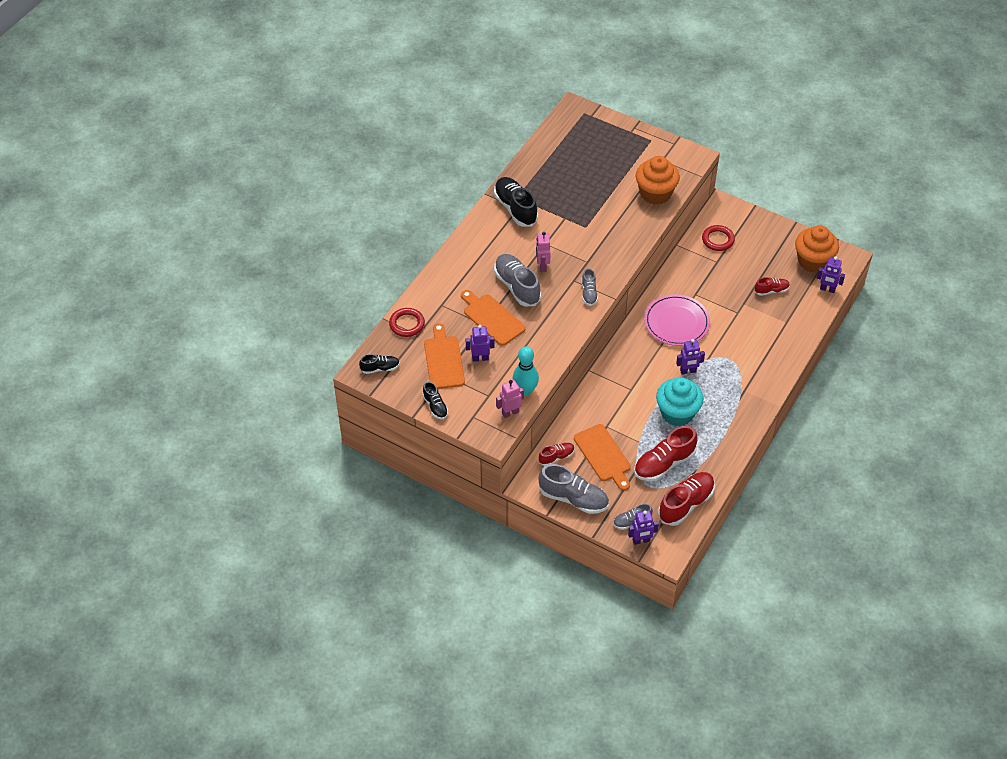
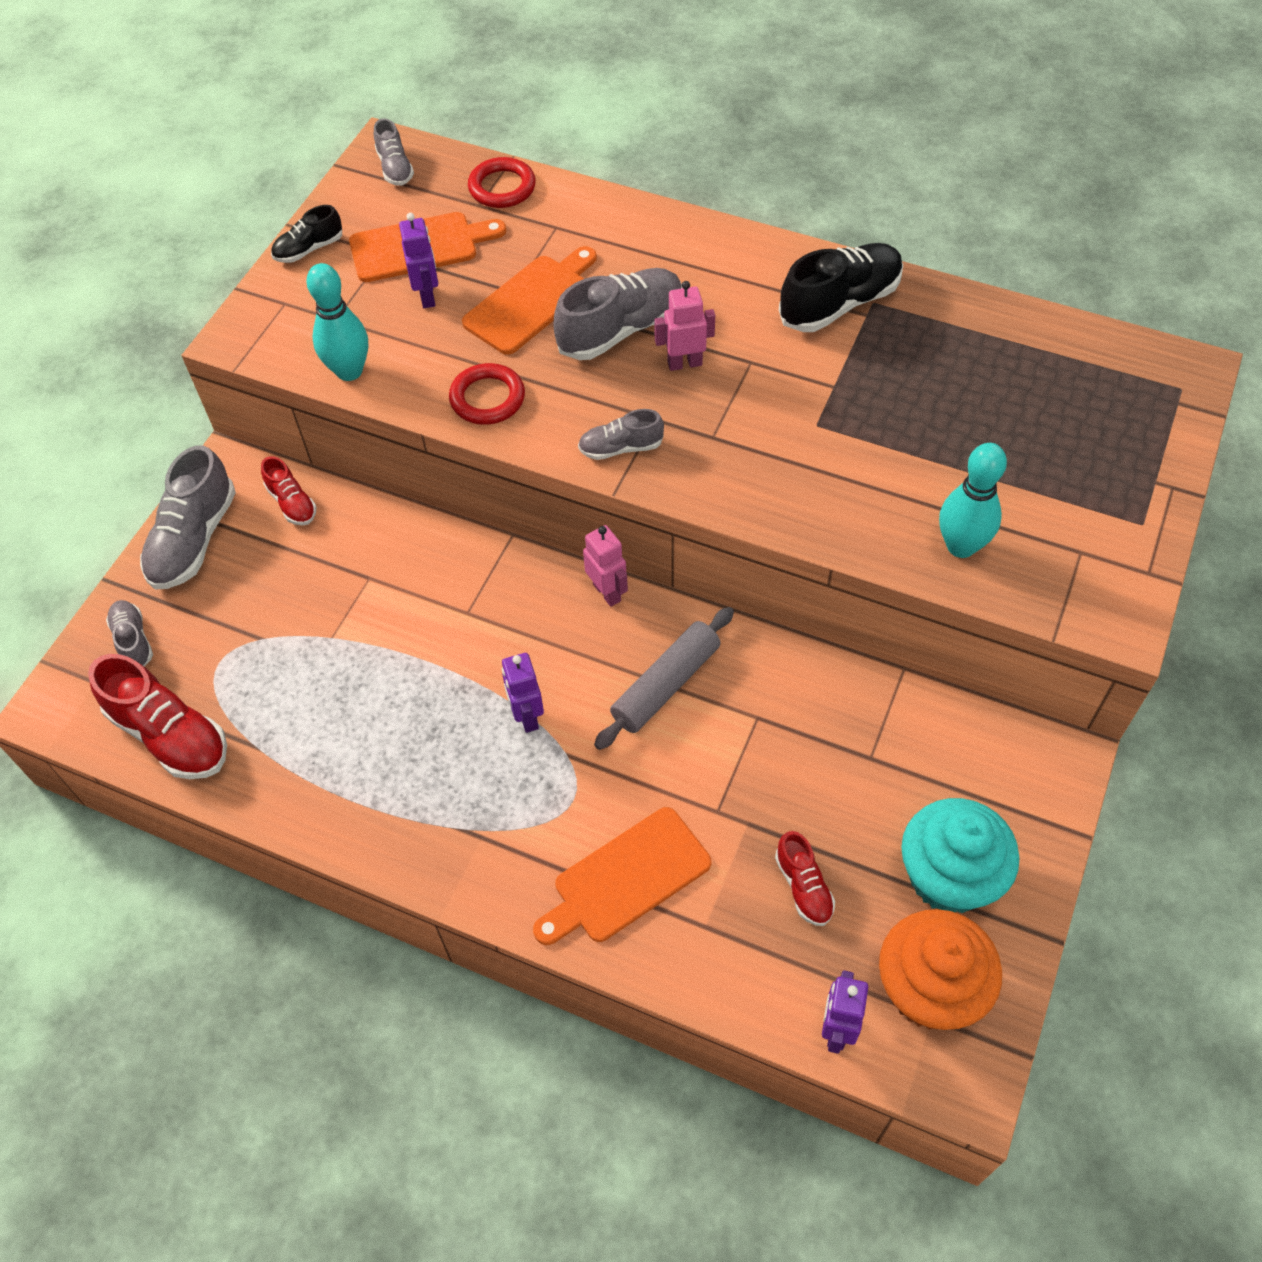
camera: 85 degrees right, 5 degrees up
black shoe [359,354,400,374] -> grey shoe [374,118,414,186]
pink robot [496,380,524,418] -> pink robot moved to [583,525,628,607]
orange cutting board [574,424,631,491] -> orange cutting board moved to [533,807,711,945]
purple robot [628,510,659,545] -> none
red shoe [634,426,697,481] -> none
orange cupcake [636,156,680,205] -> turquoise bowling pin [939,443,1007,558]
pink plate [644,294,710,346] -> grey rolling pin [594,607,734,750]
turquoise cupcake [656,378,703,426] -> turquoise cupcake moved to [901,798,1020,913]
red ring [702,225,735,251] -> red ring moved to [449,363,525,425]

